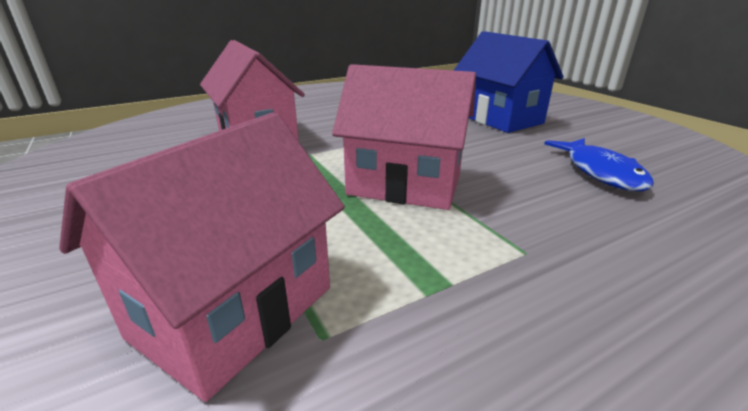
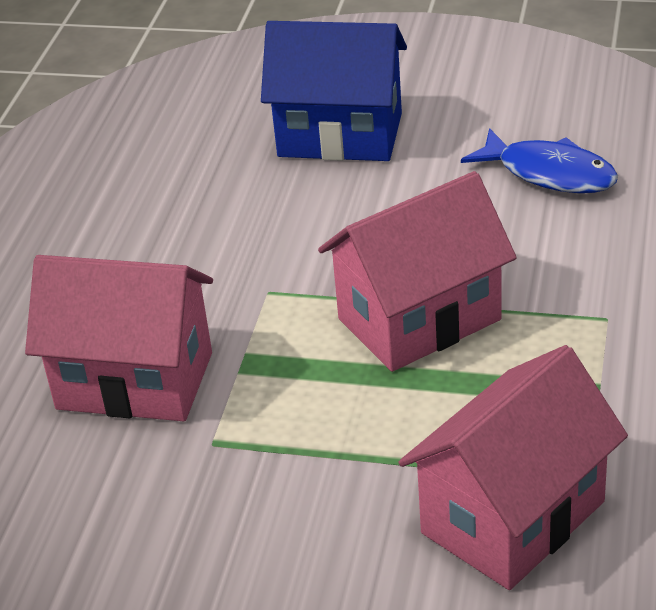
camera: 45 degrees left, 10 degrees up
pink house [59,113,345,402] -> pink house turned 60 degrees clockwise [398,345,628,590]

